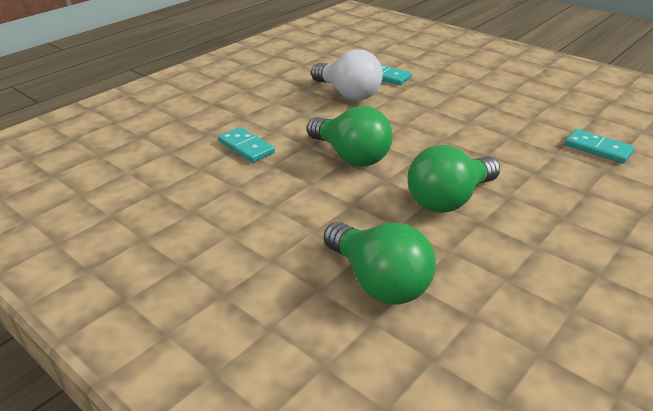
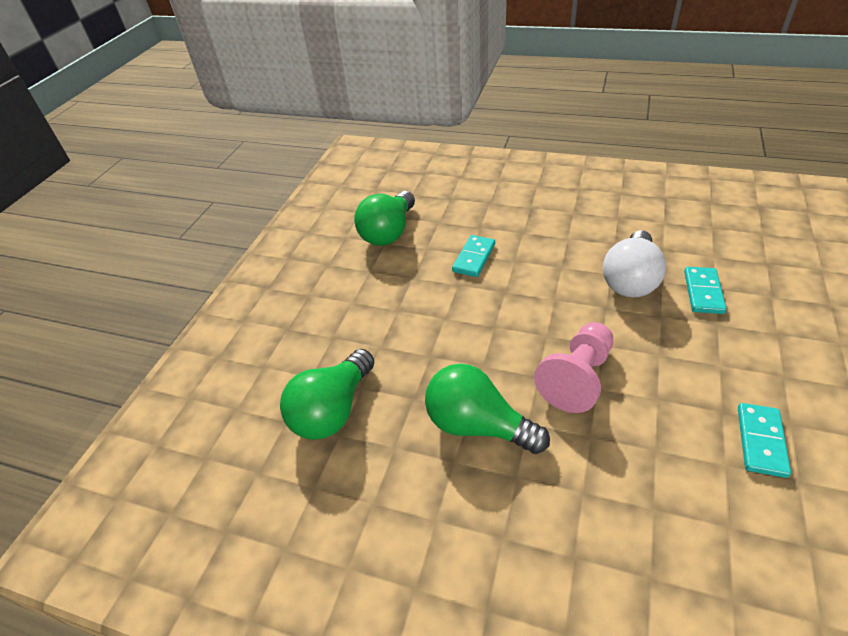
camera: 70 degrees right, 10 degrees up
green light bulb [307,106,393,167] -> green light bulb moved to [354,191,415,246]
turquoise domino [565,129,635,164] -> turquoise domino moved to [738,403,791,478]
none -> pink pawn [534,322,613,413]

